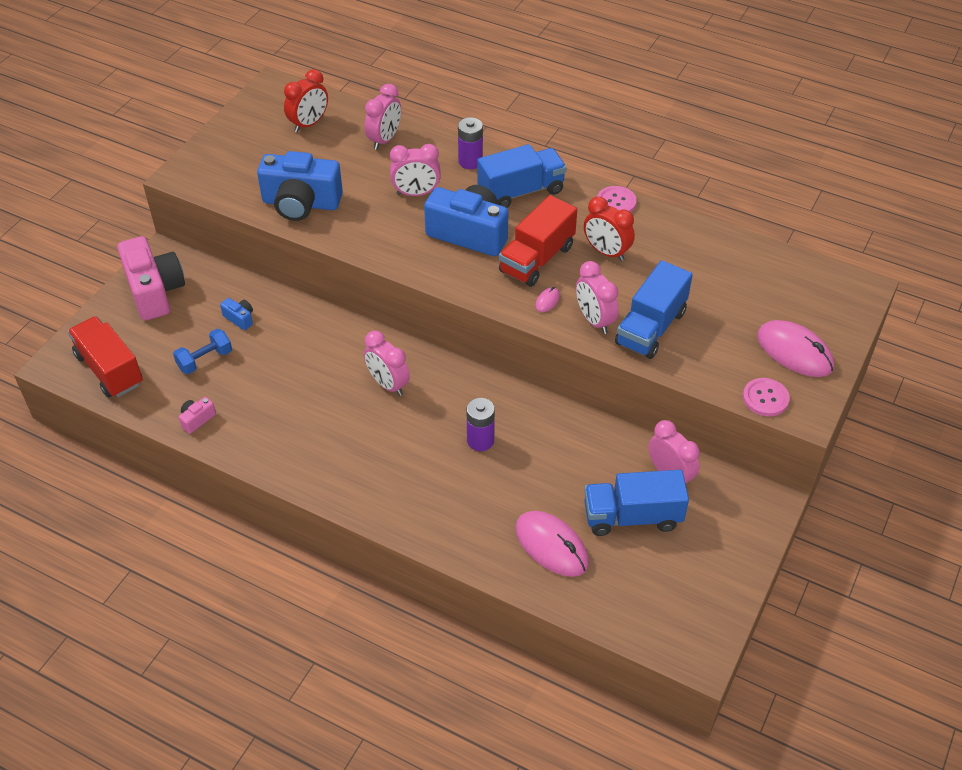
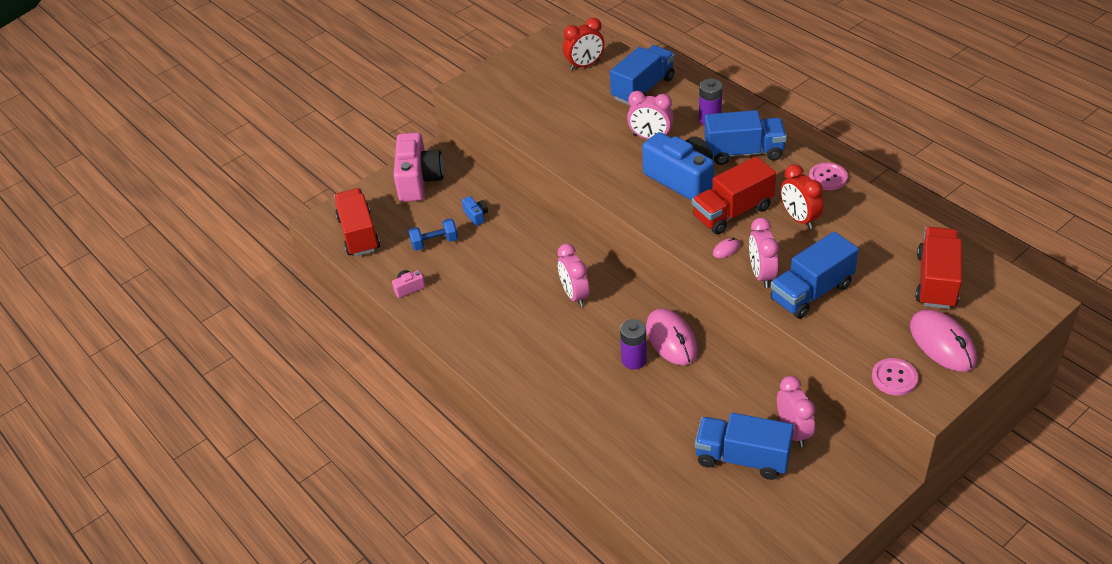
camera: 25 degrees right, 5 degrees down
blue camera [257,151,343,221] -> none
pink clock [365,84,401,150] -> blue truck [610,45,675,106]
pink mouse [515,511,589,577] -> pink mouse moved to [646,308,698,365]
none -> red truck [916,227,962,309]

